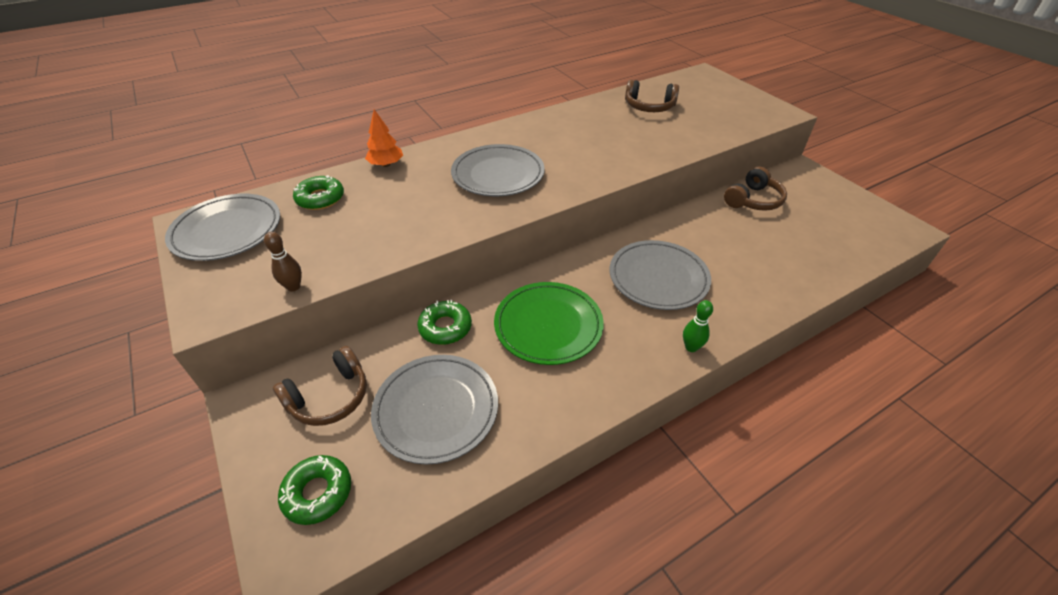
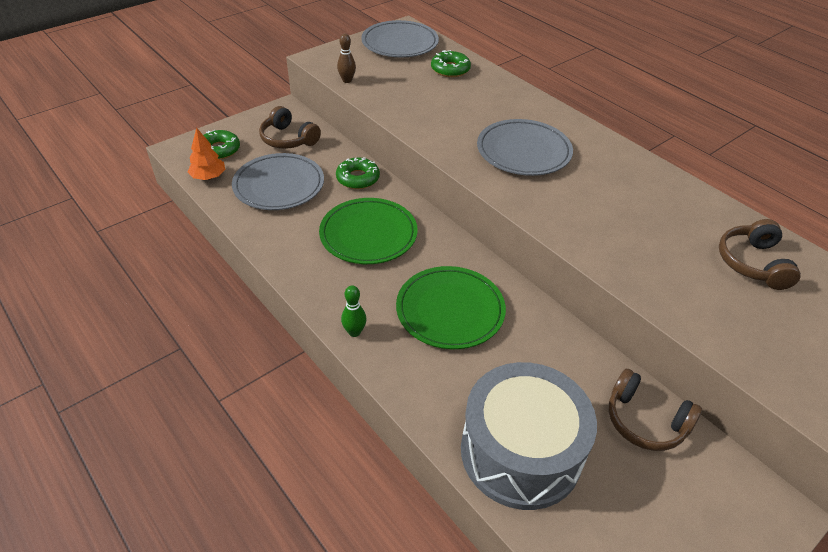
camera: 80 degrees right, 0 degrees up
orange tree [365,110,403,167] -> orange tree moved to [187,127,225,180]
grey plate [610,240,711,310] -> green plate [396,266,506,349]
none -> grey drum [461,362,597,510]

